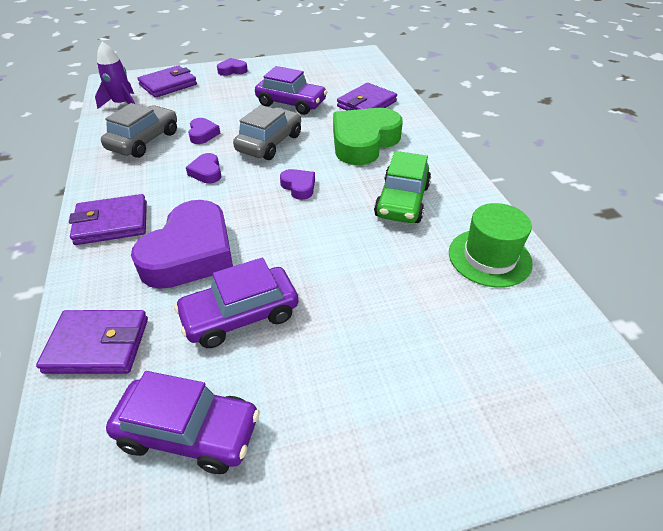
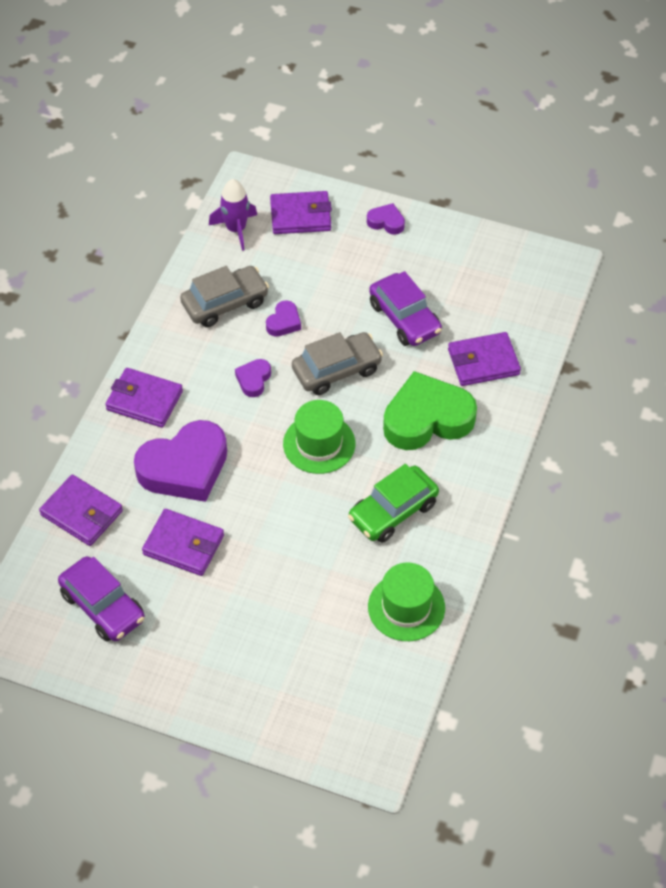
camera: 35 degrees right, 10 degrees up
purple car [174,258,299,348] -> purple wallet [142,509,224,576]
purple heart [280,169,315,200] -> green hat [283,400,355,474]

